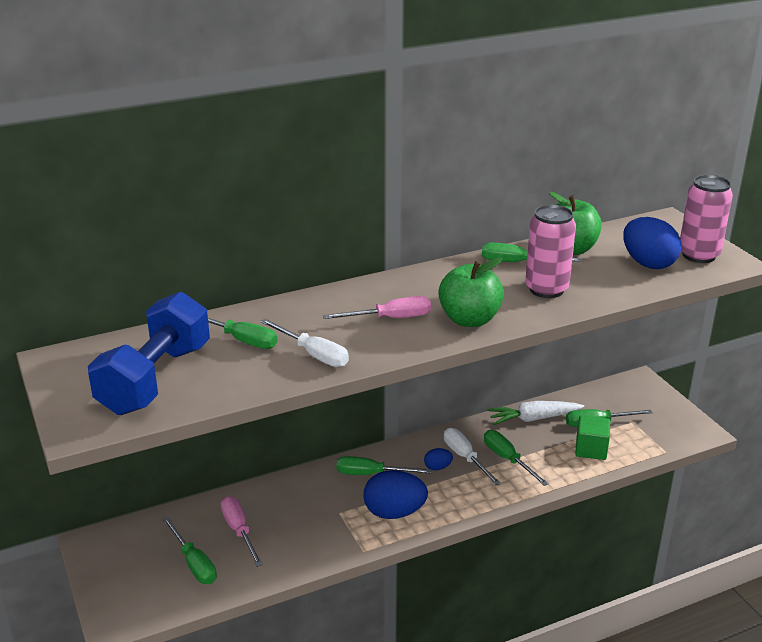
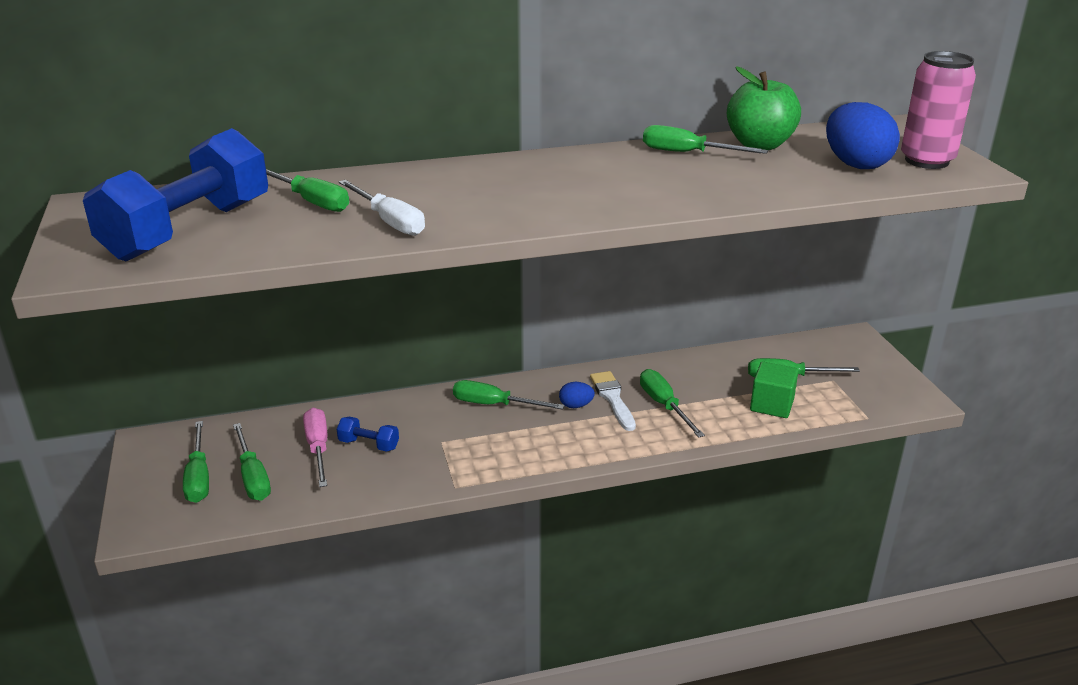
camera: 10 degrees right, 0 degrees up
pink screwdriver [323,296,431,319] -> none
blue egg [363,470,428,519] -> none
green apple [438,258,504,327] -> none
white screwdriver [444,428,501,485] -> white brush [590,371,636,431]
white carrot [487,401,584,425] -> none
pink can [525,205,576,298] -> none
none -> green screwdriver [183,421,209,503]
none -> blue dumbbell [337,417,399,452]

